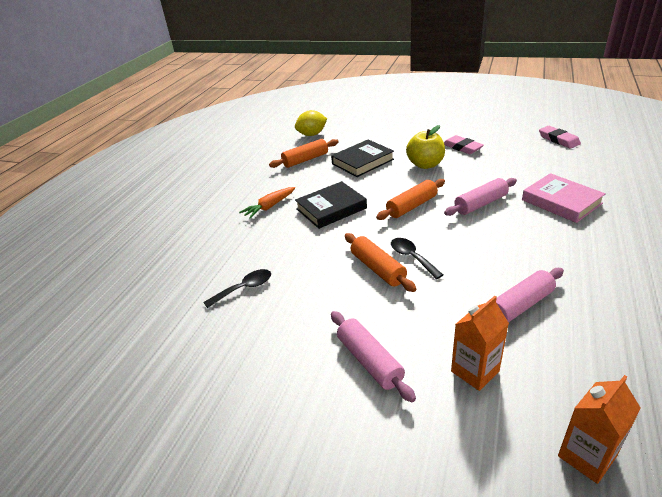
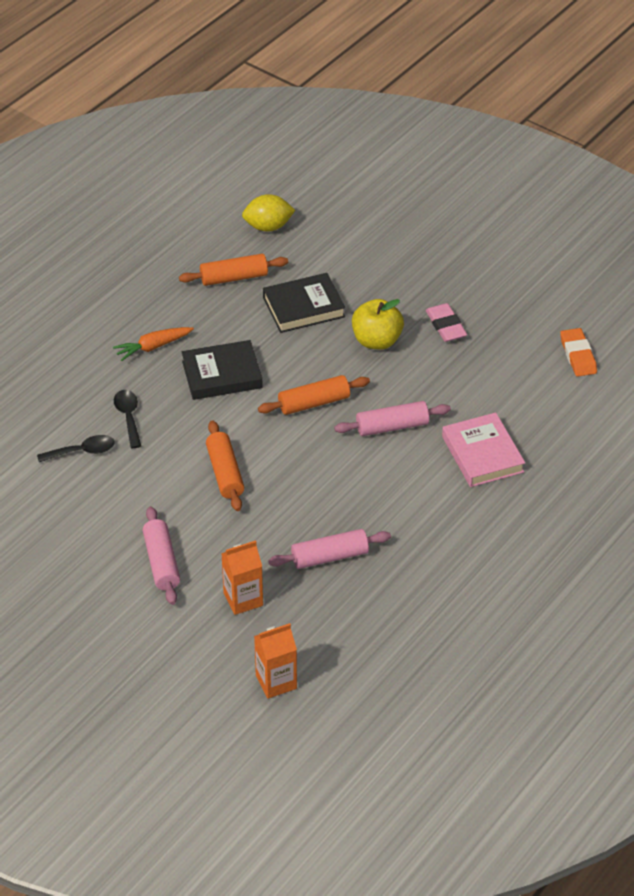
camera: 15 degrees right, 10 degrees up
black spoon [391,238,443,279] -> black spoon moved to [114,390,141,448]
pink eraser [539,126,581,149] -> orange eraser [560,328,597,377]

